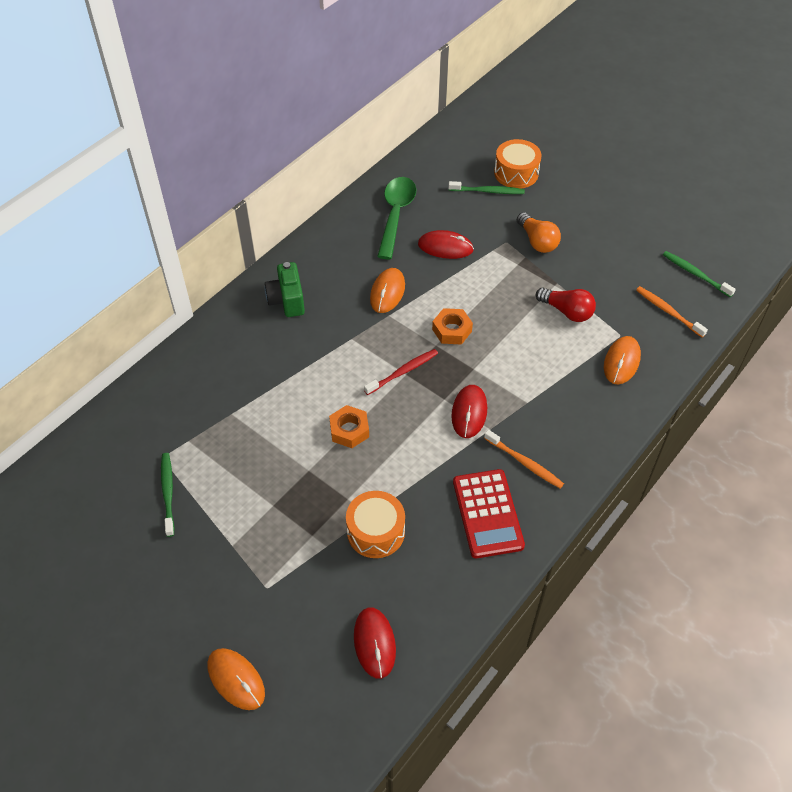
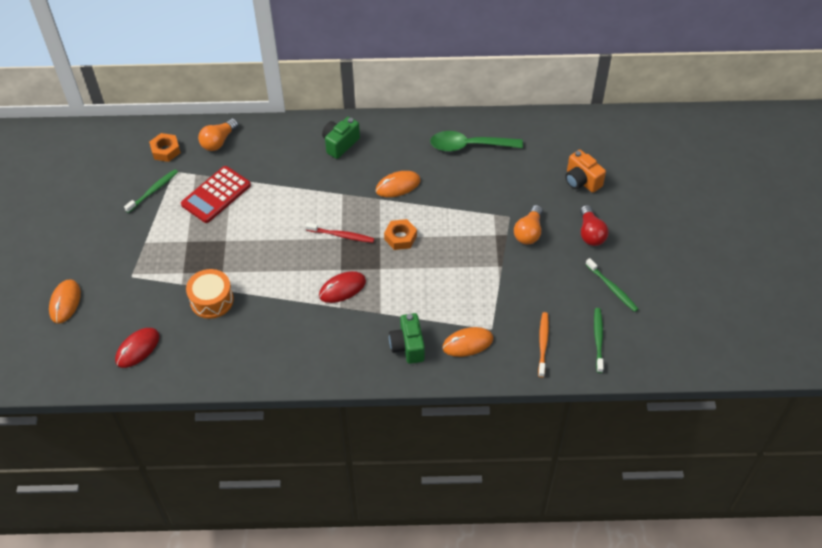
camera: 50 degrees right, 0 degrees up
orange nut [329,405,369,448] -> orange nut moved to [149,133,181,162]
green spoon [377,177,416,259] -> green spoon turned 150 degrees counterclockwise [430,131,523,152]
red mouse [418,230,474,259] -> none
green toothbrush [448,181,525,194] -> green toothbrush moved to [585,258,638,312]
red calculator [453,469,525,558] -> red calculator moved to [181,166,251,223]
orange toothbrush [484,430,564,488] -> none
orange drum [494,139,541,189] -> orange camera [565,150,606,193]
red light bulb [536,288,596,322] -> red light bulb moved to [580,205,609,246]
none -> orange light bulb [198,118,239,151]
none -> green camera [389,313,425,364]

